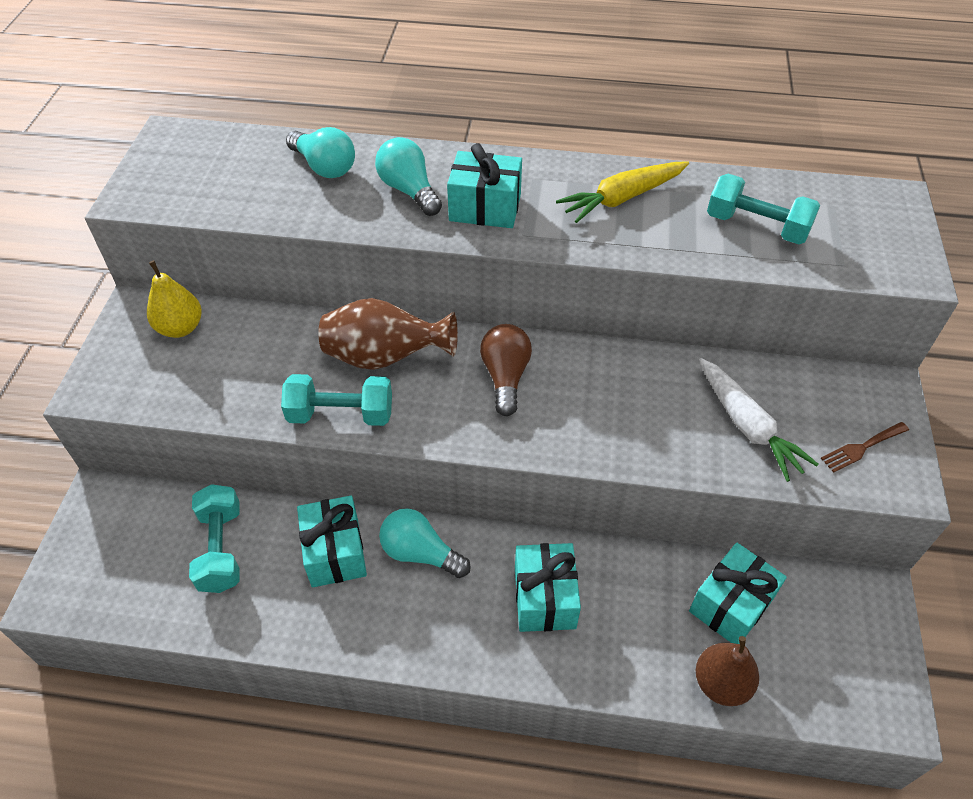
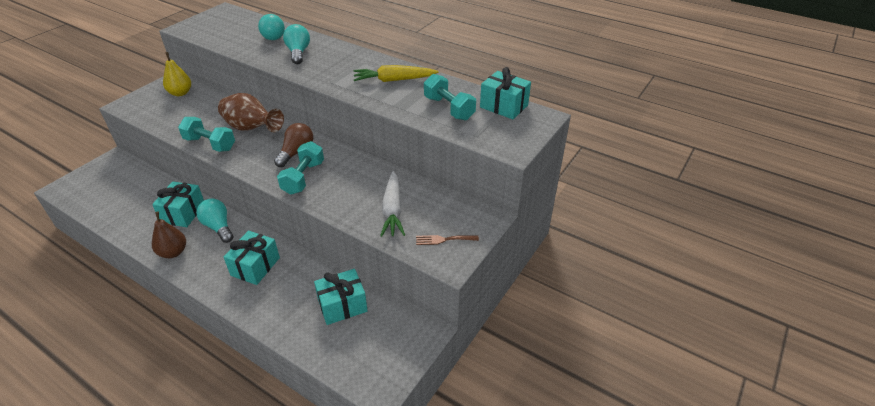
camera: 25 degrees right, 10 degrees down
turquoise dumbbell [189,484,240,593] -> turquoise dumbbell moved to [277,141,324,195]
turquoise gift [447,143,522,228] -> turquoise gift moved to [480,67,531,119]
brown pear [696,636,759,706] -> brown pear moved to [152,212,186,258]

